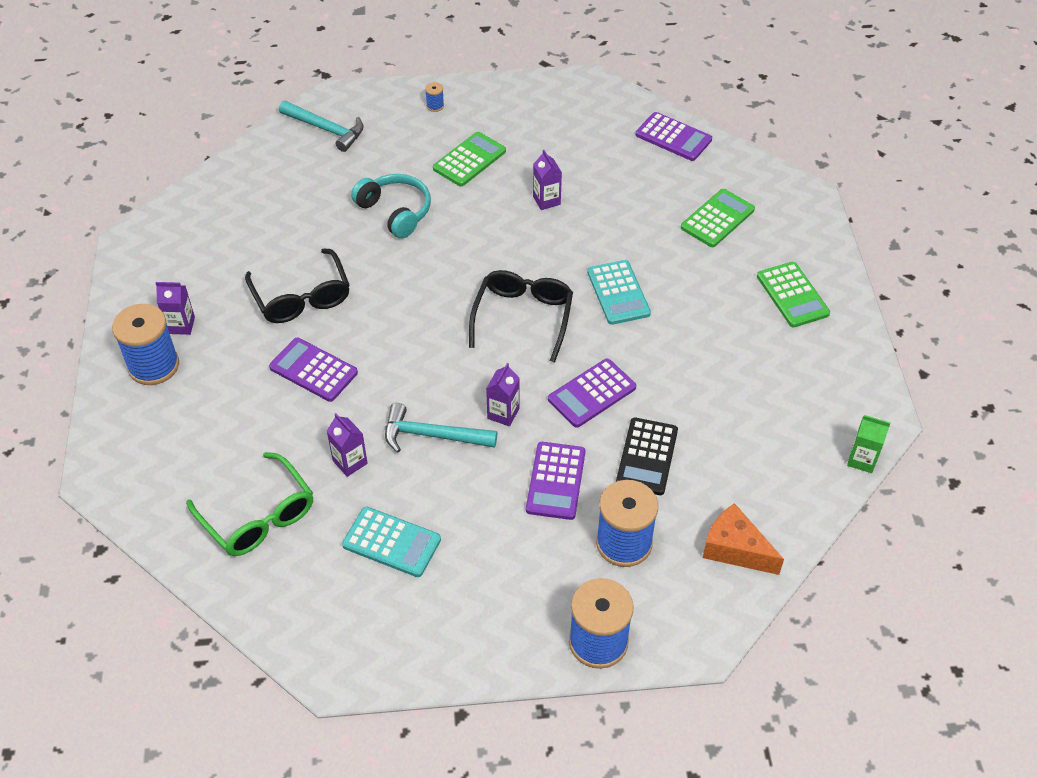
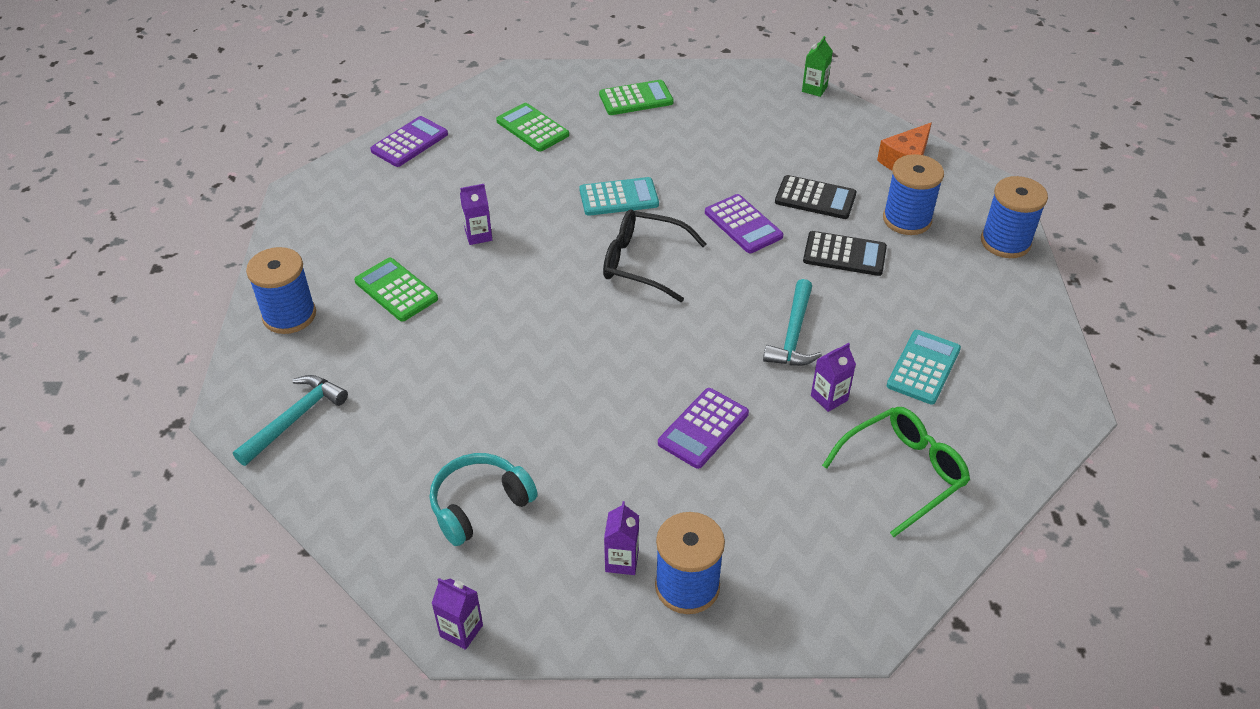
camera: 85 degrees left, 5 degrees down
black glasses [245,248,350,323] -> none
turquoise headphones [351,174,431,238] -> turquoise headphones moved to [430,453,538,546]
blue spool [425,82,444,112] -> blue spool [246,247,316,334], size x2.41
purple carton [486,363,520,426] -> purple carton moved to [431,578,483,650]
purple calculator [526,442,585,520] -> black calculator [803,231,887,276]

